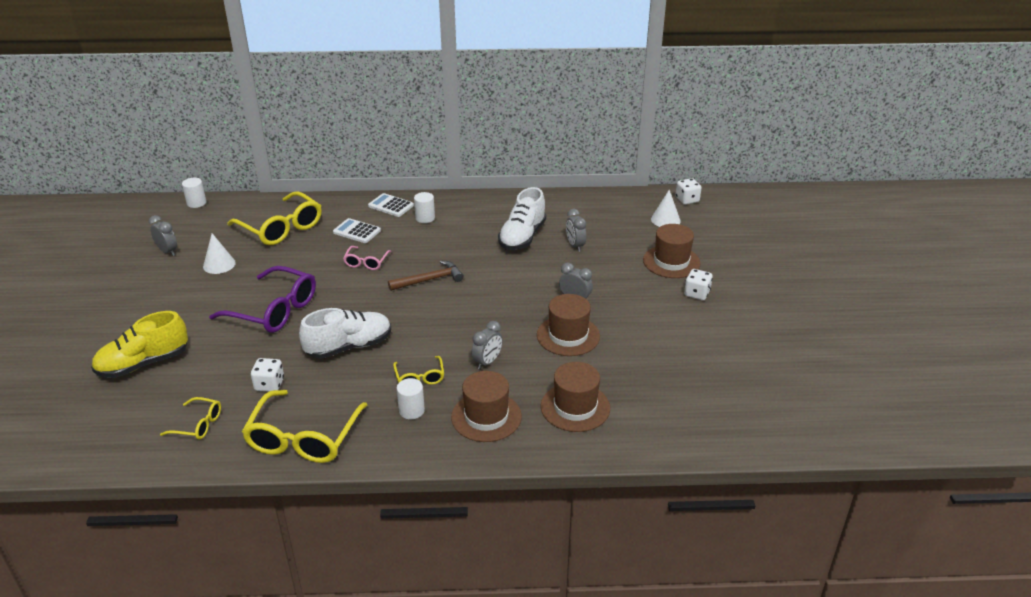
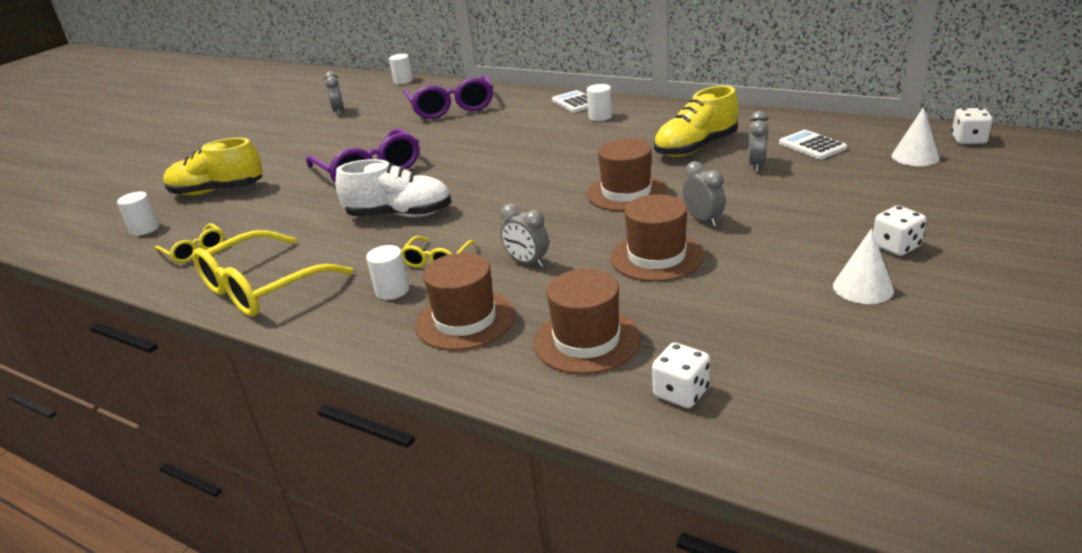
camera: 35 degrees right, 5 degrees down
white cone [203,233,236,274] -> white cone moved to [833,228,894,304]
yellow glasses [227,191,322,245] -> purple glasses [404,74,493,119]
white dice [251,358,284,392] -> white dice moved to [652,343,710,408]
white calculator [333,218,381,243] -> white calculator moved to [779,130,847,159]
pink glasses [343,246,391,270] -> none
brown hammer [388,261,464,291] -> none
grey clock [471,321,503,369] -> grey clock turned 60 degrees clockwise [500,204,549,267]
white shoe [498,187,546,250] -> yellow shoe [654,86,738,157]
brown hat [643,224,701,278] -> brown hat moved to [587,139,667,211]
none -> white cylinder [117,191,159,236]

